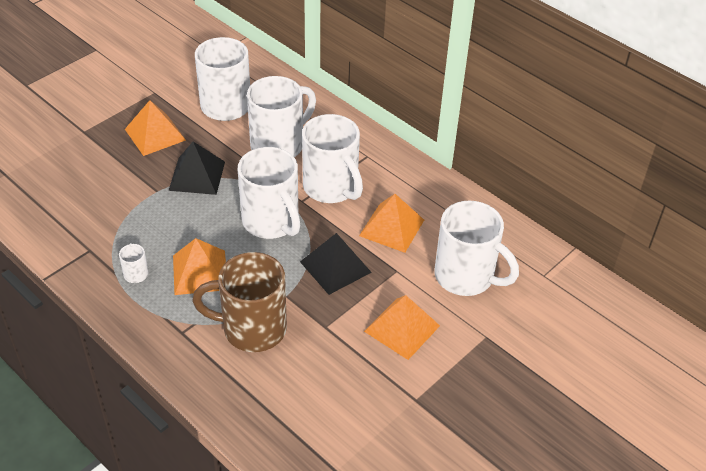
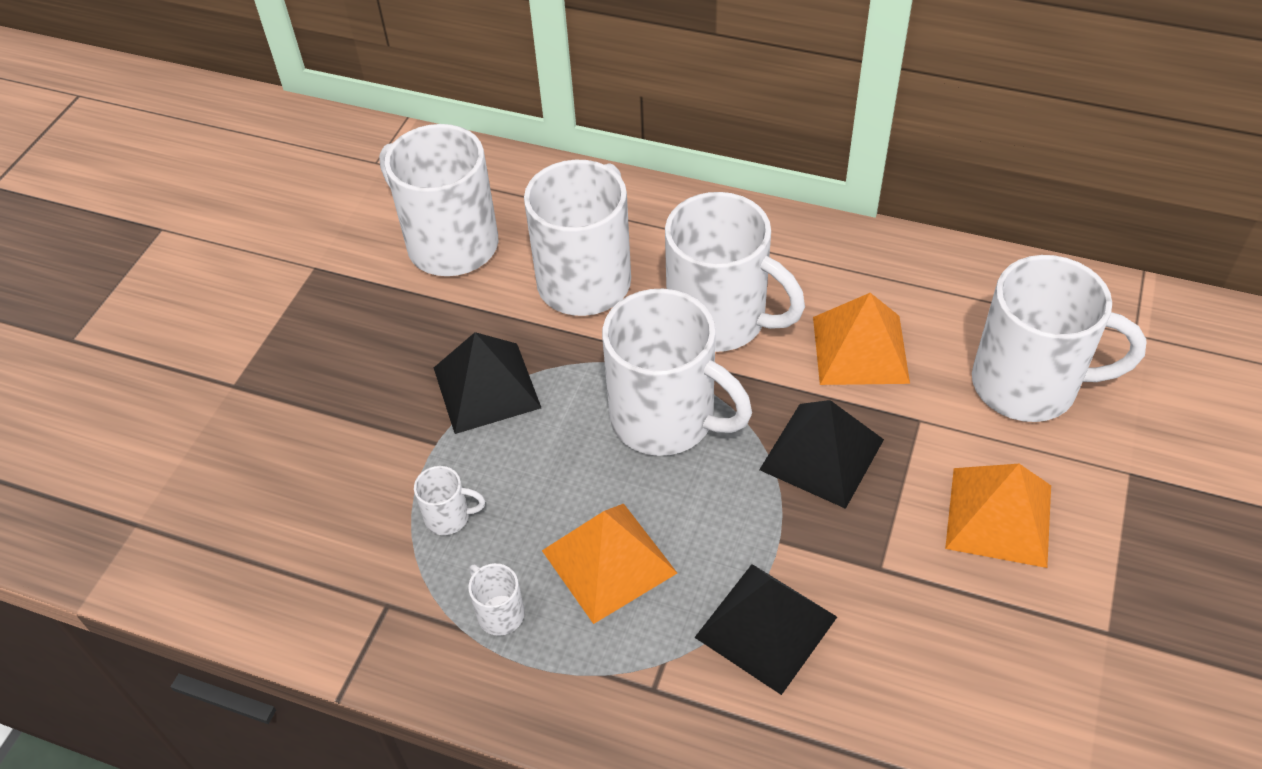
camera: 20 degrees left, 5 degrees up
orange pyramid [125,100,186,156] -> none
brown mug [192,252,287,352] -> black pyramid [694,564,837,695]
none -> white mug [414,466,485,535]

